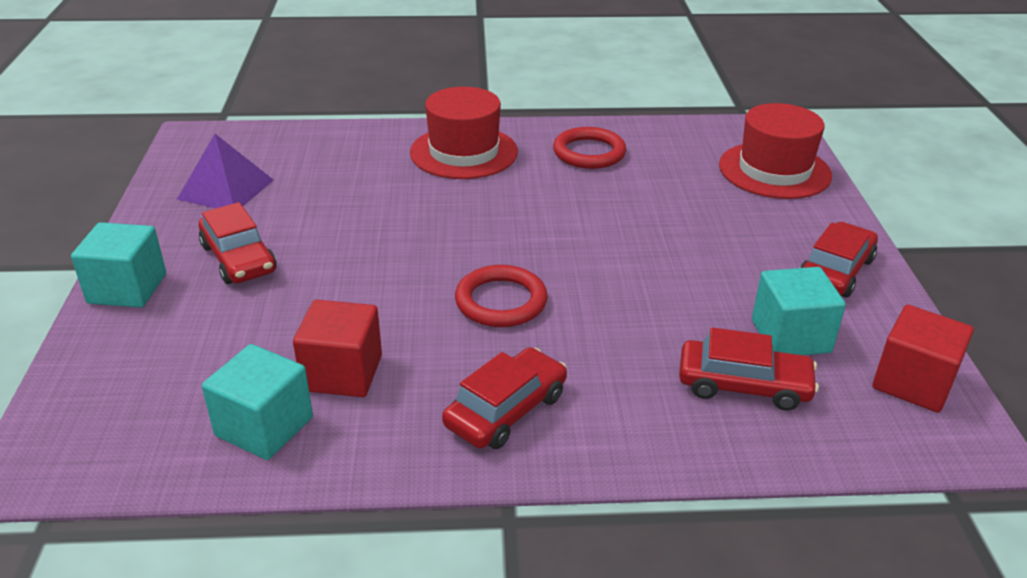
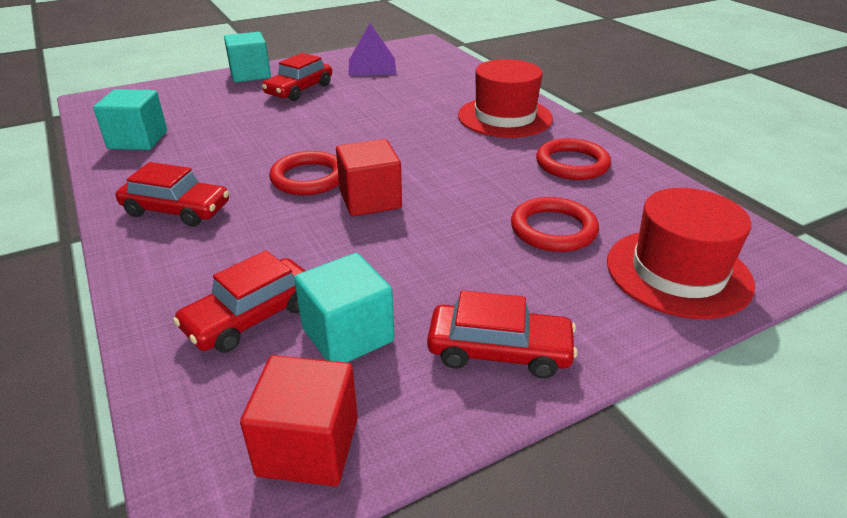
camera: 65 degrees right, 0 degrees up
red cube [293,300,382,397] -> red cube moved to [336,139,402,216]
red car [679,328,819,411] -> red car turned 60 degrees clockwise [173,250,305,353]
none -> red ring [511,197,599,252]

